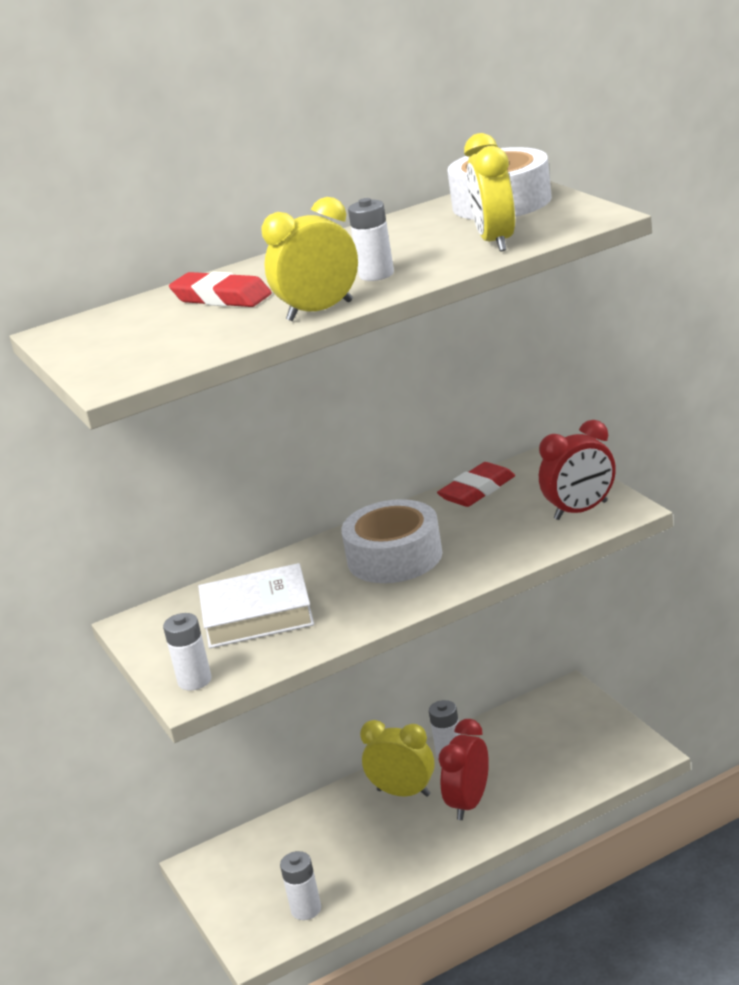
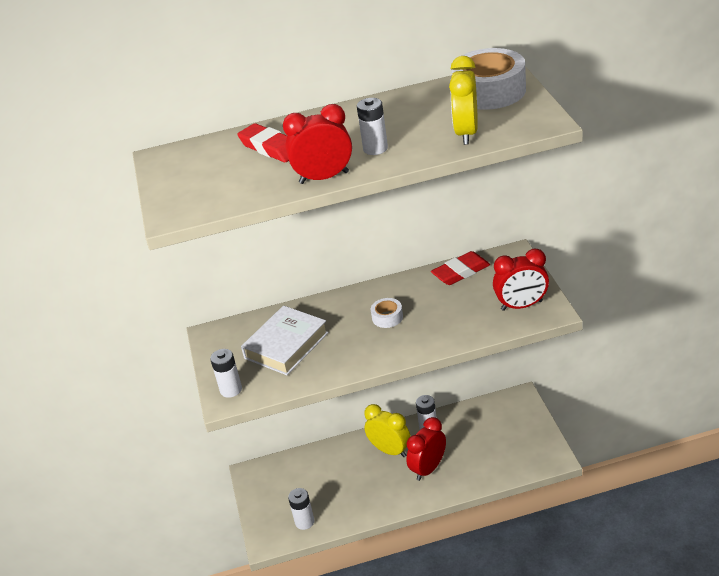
camera: 15 degrees right, 10 degrees up
white book [198,563,314,648] -> white book turned 60 degrees counterclockwise [241,306,329,375]
yellow clock [261,197,358,321] -> red clock [283,104,352,184]
white tape [341,499,442,583] -> white tape [371,298,403,328], size x0.48

